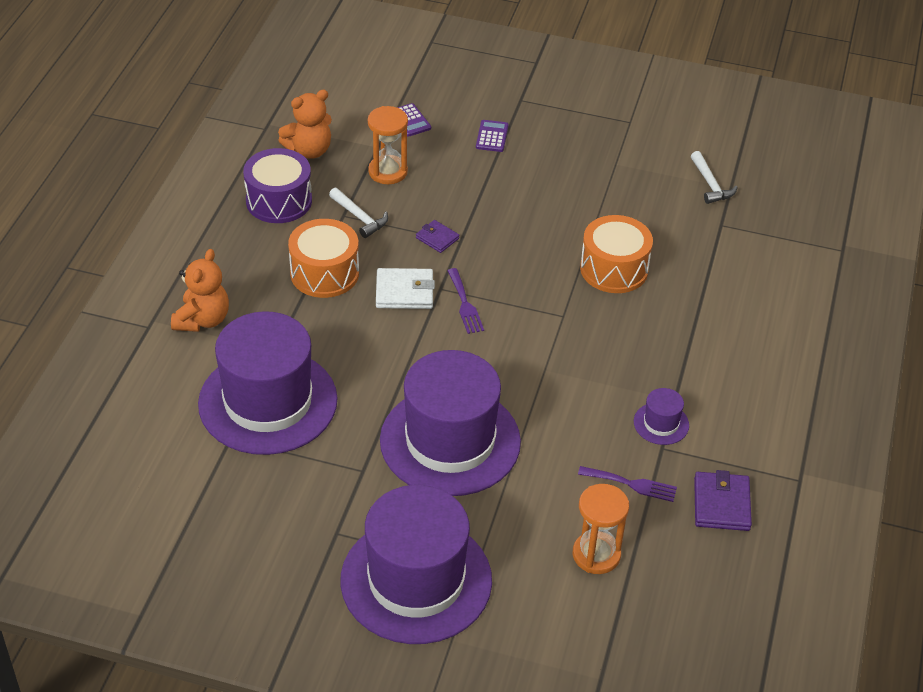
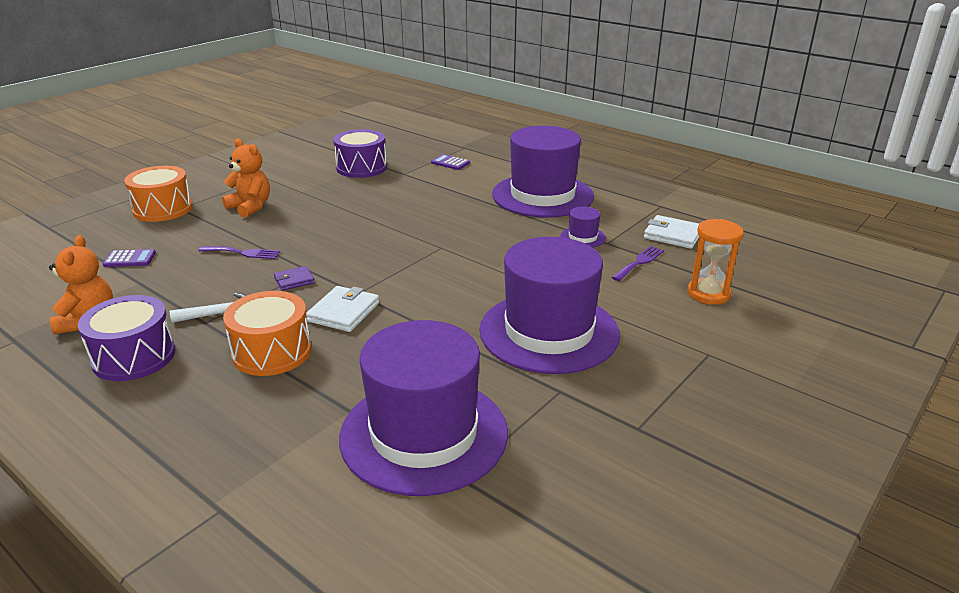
camera: 65 degrees left, 15 degrees down
orange teddy bear [171,249,229,332] -> orange teddy bear moved to [222,139,270,218]
purple hat [340,485,492,644] -> purple hat moved to [492,126,594,217]
orange hourglass [368,106,408,184] -> none
purple fork [447,268,484,334] -> purple fork moved to [199,246,280,259]
purple calculator [476,120,509,152] -> purple calculator moved to [431,154,470,170]
orange drum [580,215,653,293] -> orange drum moved to [124,166,193,222]
white hammer [691,151,738,204] -> purple drum [333,129,387,178]
purple wallet [694,470,752,531] -> white wallet [644,215,699,249]

